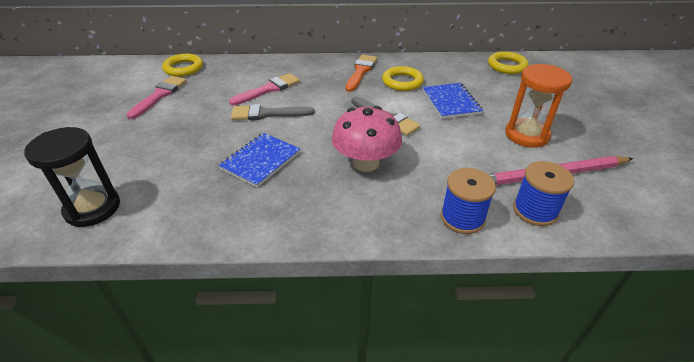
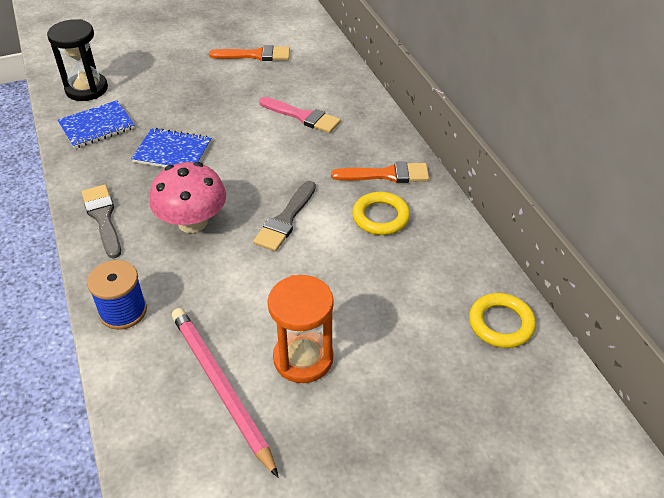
camera: 70 degrees right, 5 degrees up
pink brush [127,76,187,119] -> orange brush [209,45,290,61]
yellow ring [162,54,203,77] -> none
grey brush [231,104,315,120] -> grey brush moved to [82,184,121,259]
blue notebook [423,83,483,119] -> blue notebook moved to [57,100,135,149]
blue spool [513,161,574,226] -> none

